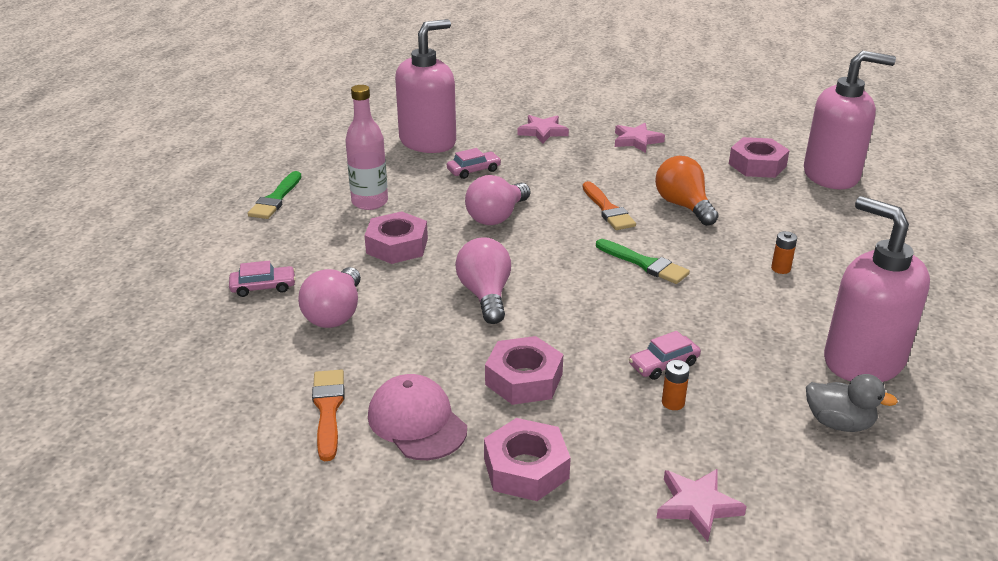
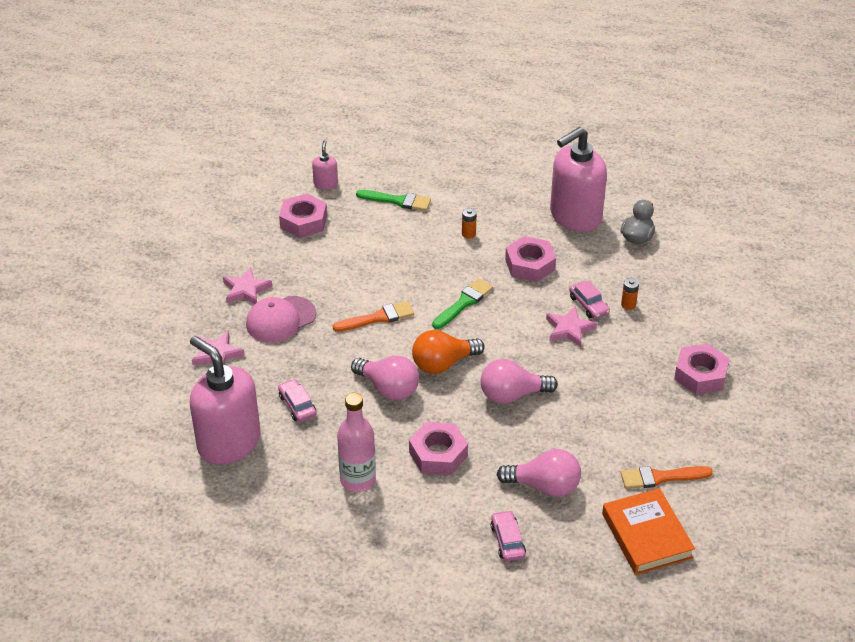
camera: 90 degrees left, 10 degrees up
green brush [248,171,302,219] -> green brush moved to [356,190,431,211]
pink cap [368,374,467,460] -> pink cap moved to [246,296,316,343]
pink nut [485,336,563,405] -> pink nut moved to [505,236,556,282]
orange light bulb [655,156,719,226] -> orange light bulb moved to [412,330,485,374]
pink star [657,469,747,542] -> pink star moved to [546,306,597,347]
pink soap dispenser [804,51,896,189] -> pink soap dispenser [312,140,338,190], size x0.43
none -> orange book [602,488,695,575]

